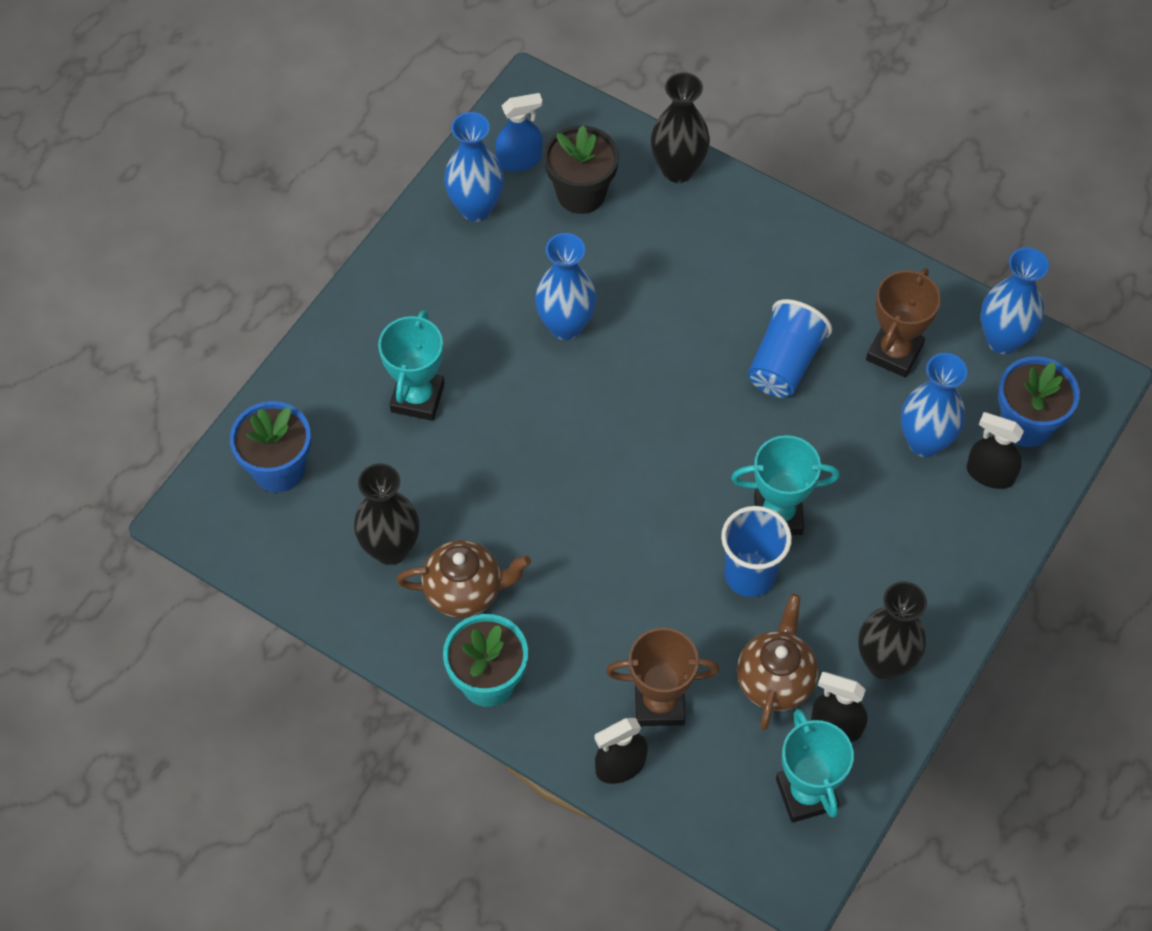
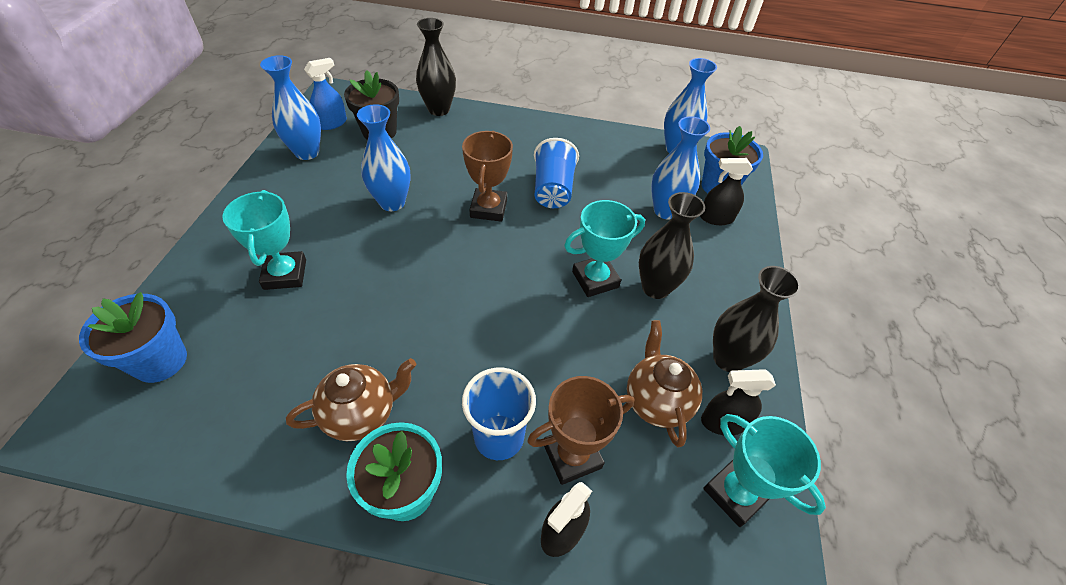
camera: 25 degrees left, 10 degrees down
black vase [354,464,419,565] -> black vase moved to [639,192,705,299]
blue cup [721,506,792,597] -> blue cup moved to [462,368,536,460]
brown trophy [866,268,941,378] -> brown trophy moved to [462,131,513,222]

